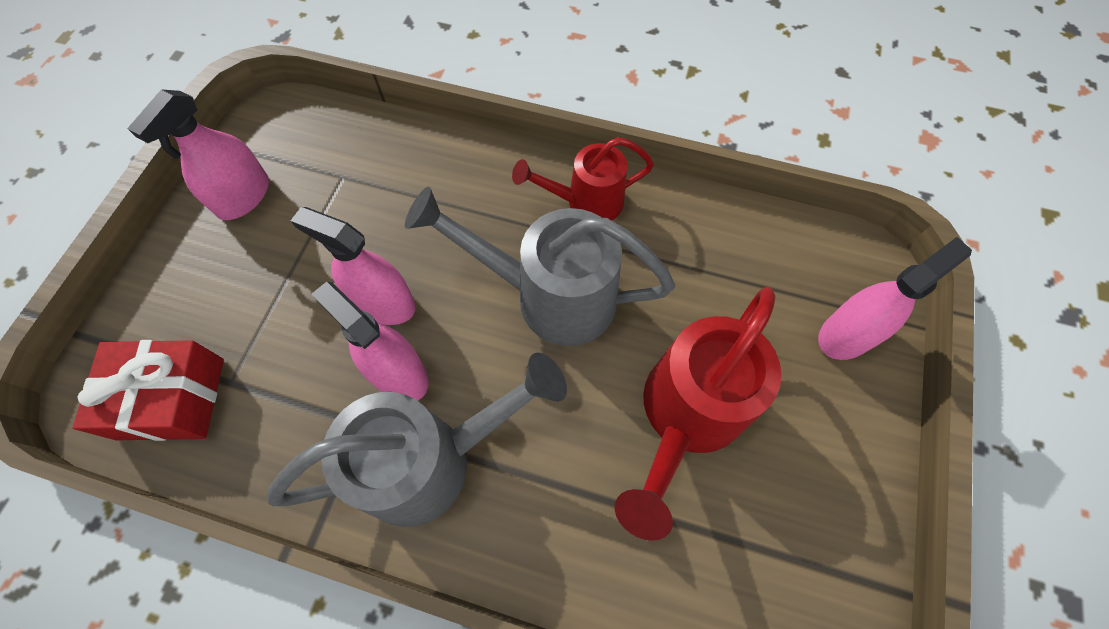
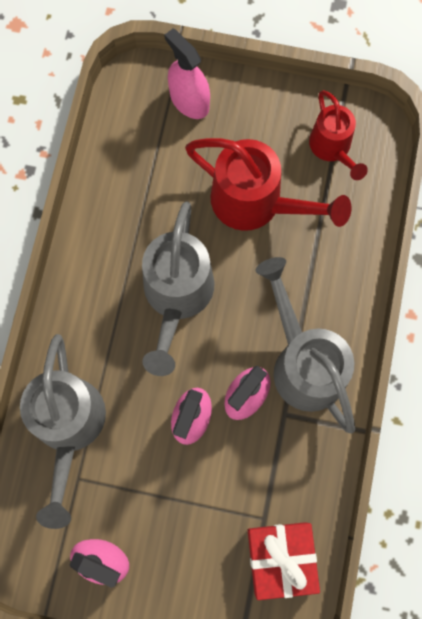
camera: 95 degrees left, 10 degrees up
red watering can [512,137,654,220] -> red watering can moved to [309,90,368,180]
none -> grey watering can [20,334,106,529]

